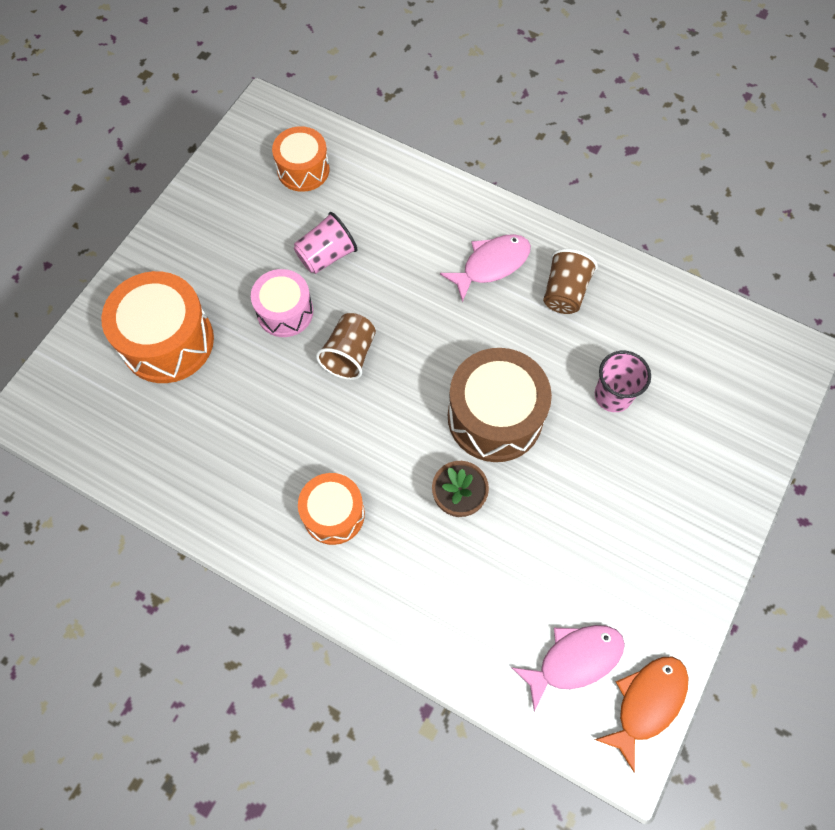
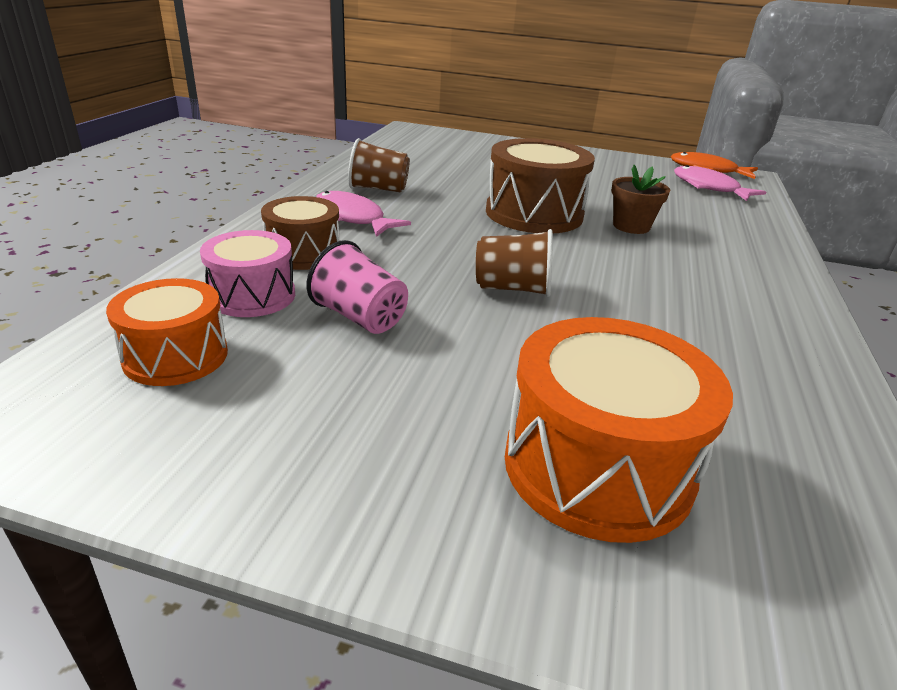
camera: 105 degrees left, 35 degrees down
pink drum [251,269,313,337] -> pink drum moved to [200,230,295,317]
orange drum [298,473,365,545] -> none
pink cup [595,351,651,412] -> none
none -> brown drum [261,196,340,270]

